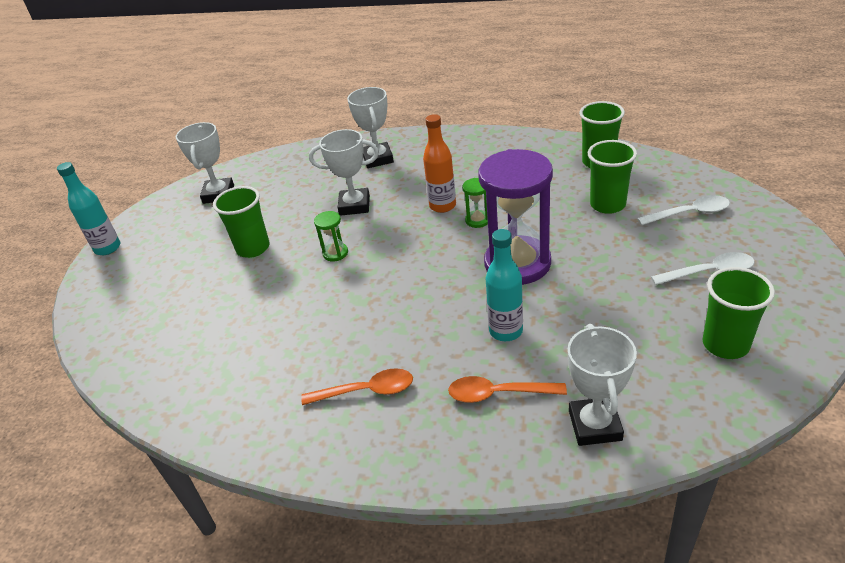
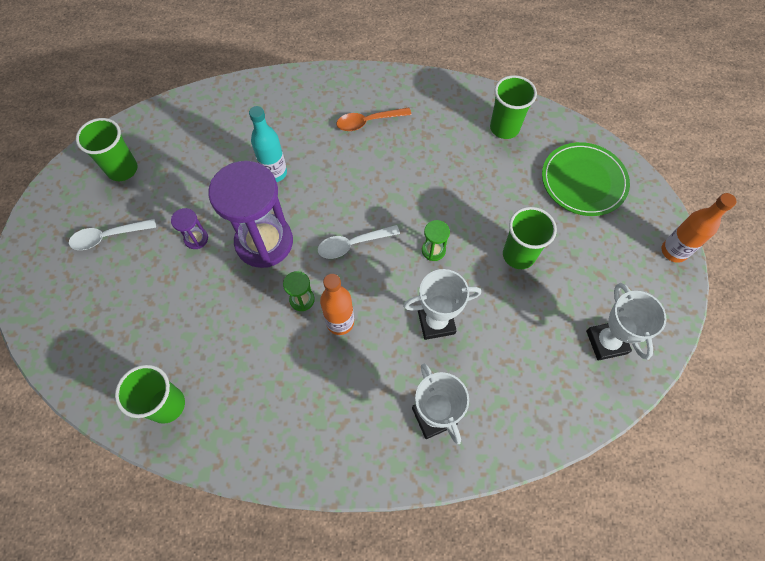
camera: 165 degrees right, 25 degrees up
turquoise bottle [57,162,120,255] -> orange bottle [661,193,736,263]
orange spoon [448,376,567,403] -> none
white trophy [568,324,637,446] -> none
green cup [588,140,637,214] -> green cup moved to [490,75,537,139]
white spoon [637,195,730,225] -> white spoon moved to [318,225,400,259]
none -> purple hourglass [171,208,208,249]
none -> green plate [542,142,630,216]

